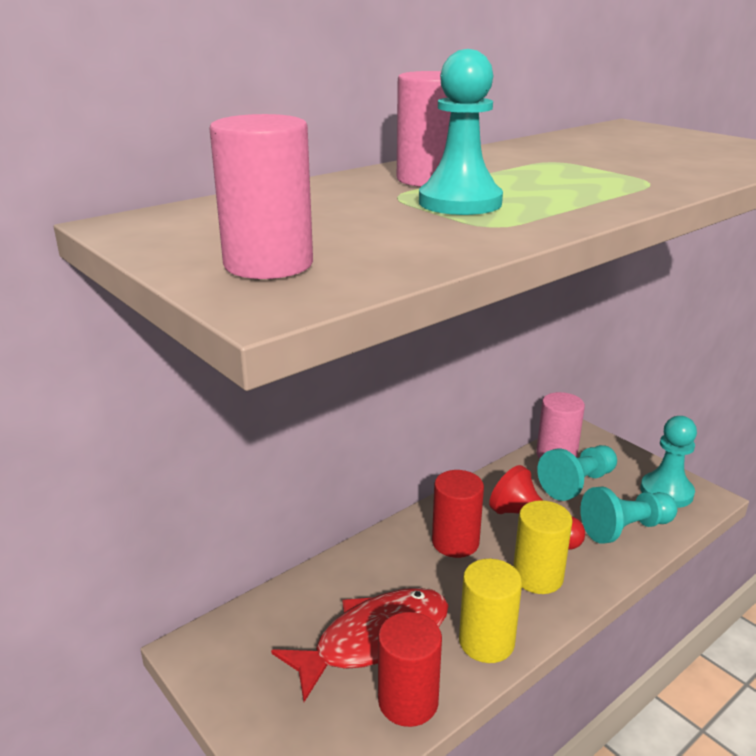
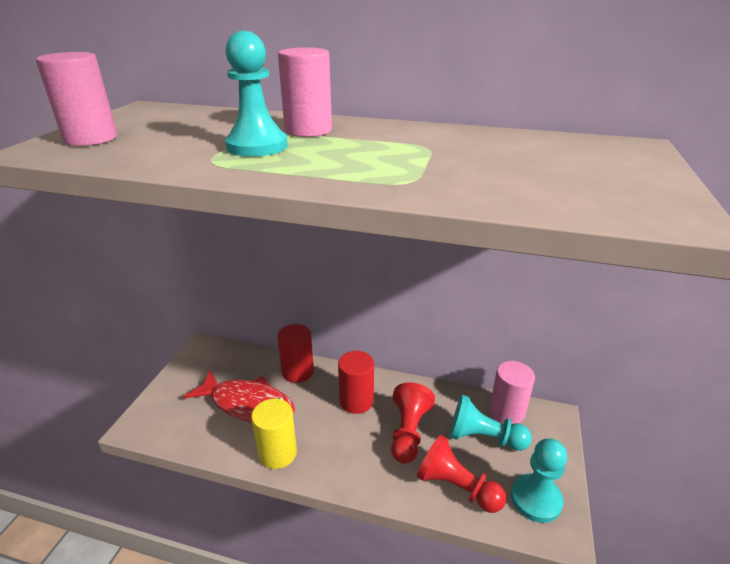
camera: 55 degrees right, 5 degrees up
red cylinder [378,612,442,727] -> red cylinder moved to [277,324,314,383]
yellow cylinder [513,500,573,594] -> none
turquoise pawn [580,486,678,544] -> red pawn [417,435,506,513]

